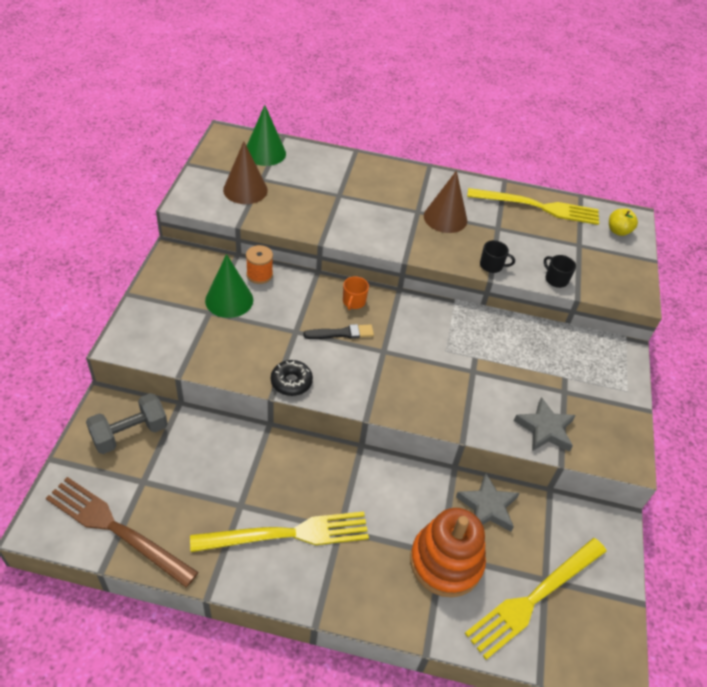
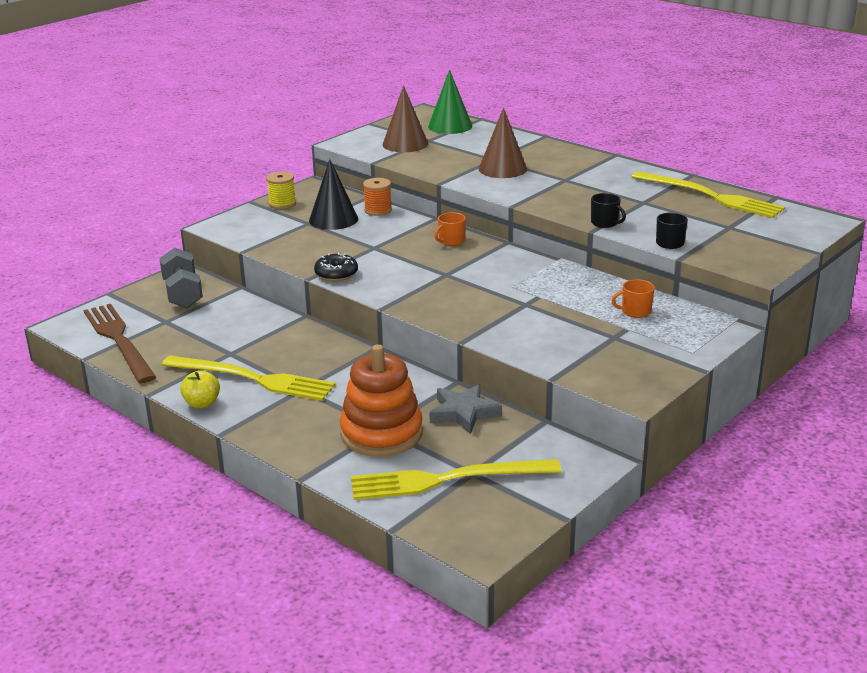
camera: 35 degrees right, 20 degrees down
grey dumbbell [86,393,168,454] -> grey dumbbell turned 75 degrees clockwise [159,248,203,308]
green cone [205,254,253,318] -> black cone [309,159,358,230]
black brush [303,324,374,339] -> none
brown cone [424,171,467,233] -> brown cone moved to [479,108,527,178]
grey star [514,397,576,452] -> none
yellow apple [609,208,638,236] -> yellow apple moved to [180,371,220,408]
none -> yellow spool [266,172,296,209]
none -> orange mug [611,279,655,318]

